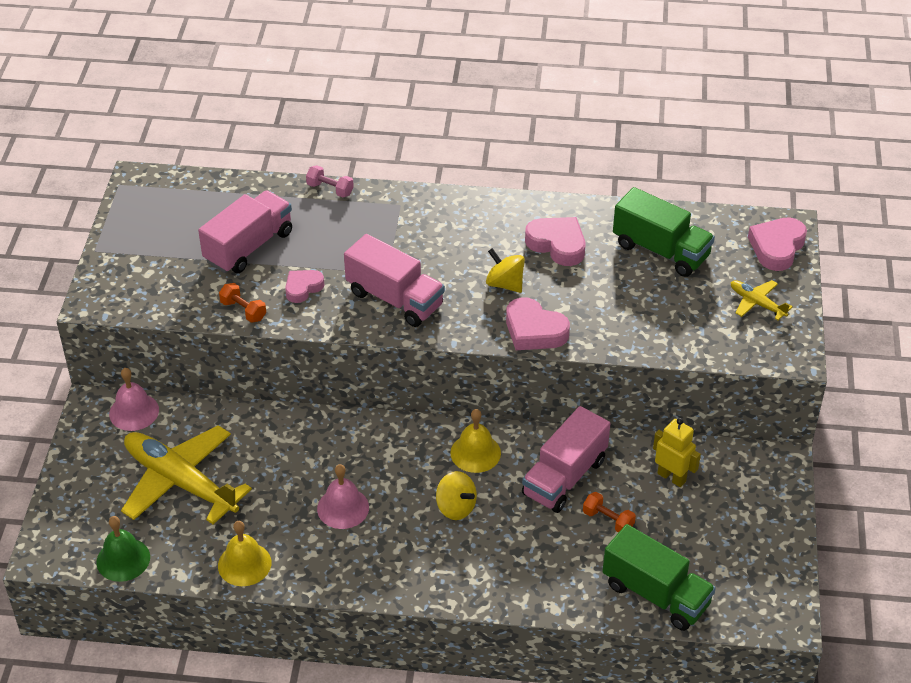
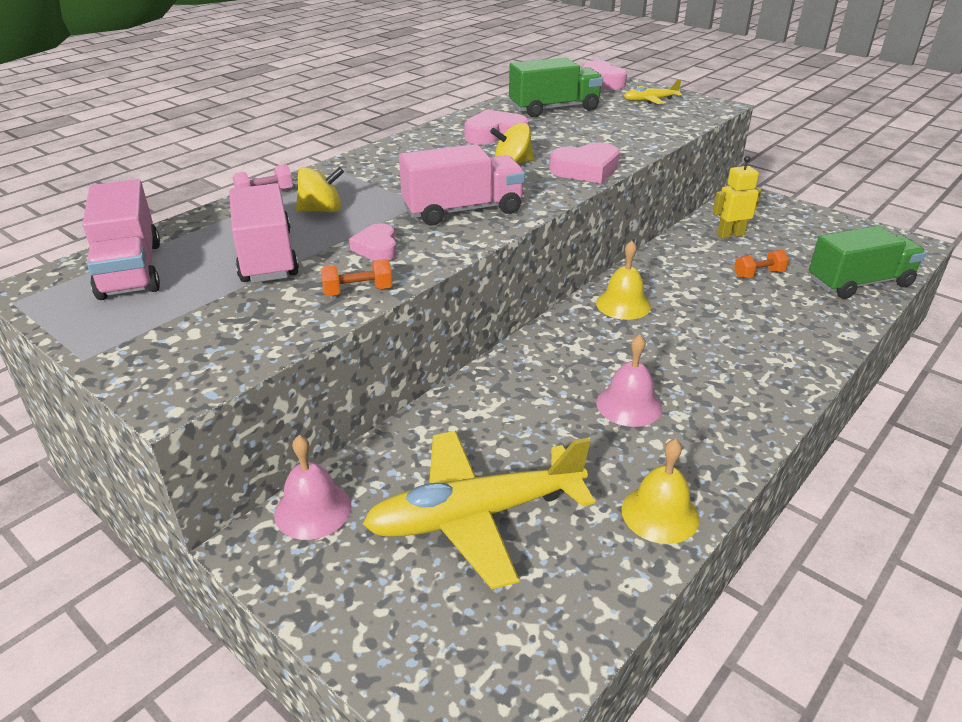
camera: 55 degrees left, 10 degrees down
green bell [96,516,150,582] -> none
yellow spinning top [436,471,477,520] -> yellow spinning top moved to [296,167,344,212]
pink truck [522,406,610,513] -> pink truck moved to [82,179,160,300]

